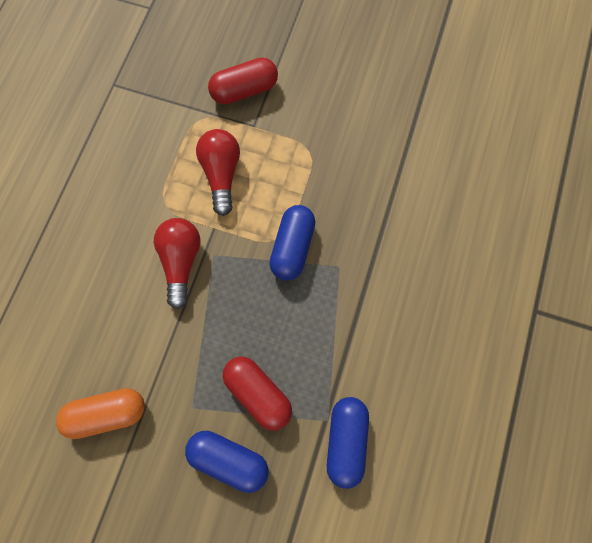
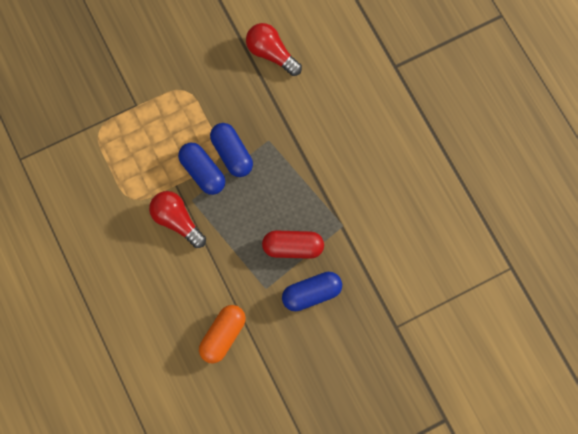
camera: 45 degrees left, 0 degrees up
red light bulb [196,129,240,216] -> red light bulb moved to [246,23,302,76]
red capsule [208,57,278,104] -> none
blue capsule [327,397,369,489] -> blue capsule moved to [178,143,225,195]

